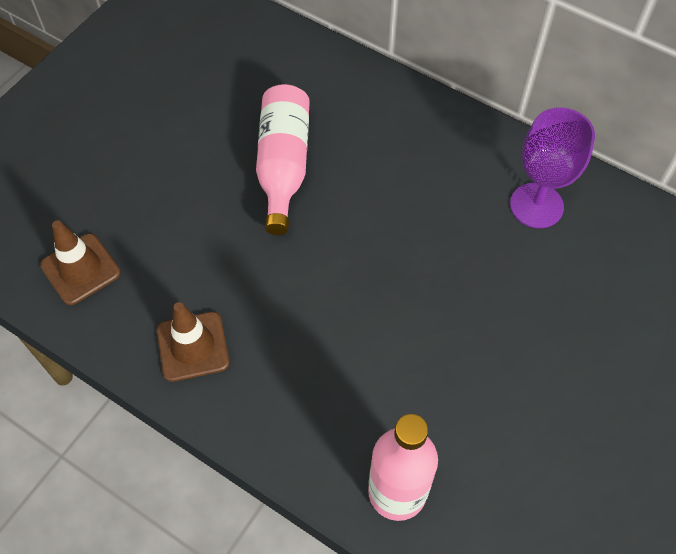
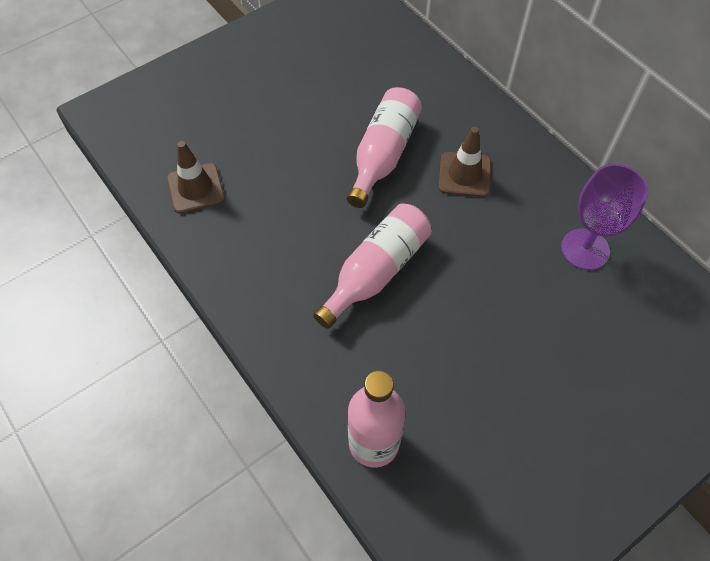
camera: 20 degrees right, 0 degrees up
brown traffic cone [157,302,229,382] -> brown traffic cone moved to [439,127,491,197]
none -> pink bottle [313,204,432,329]

